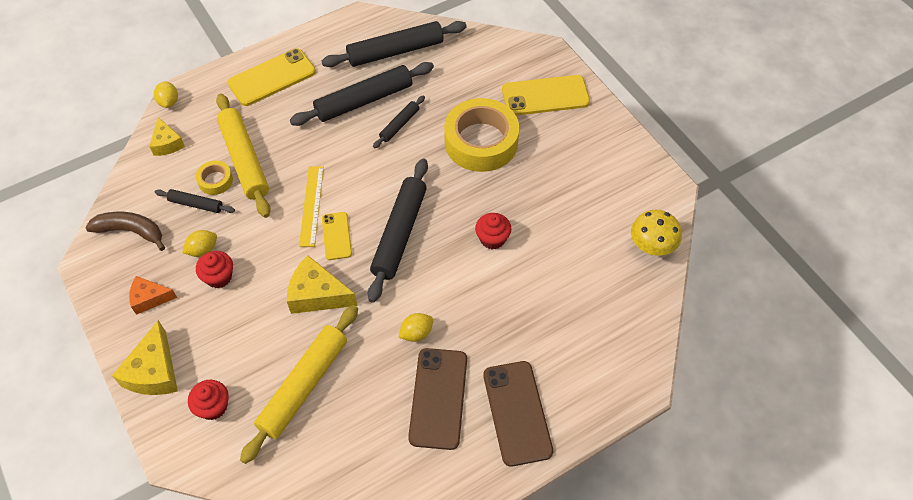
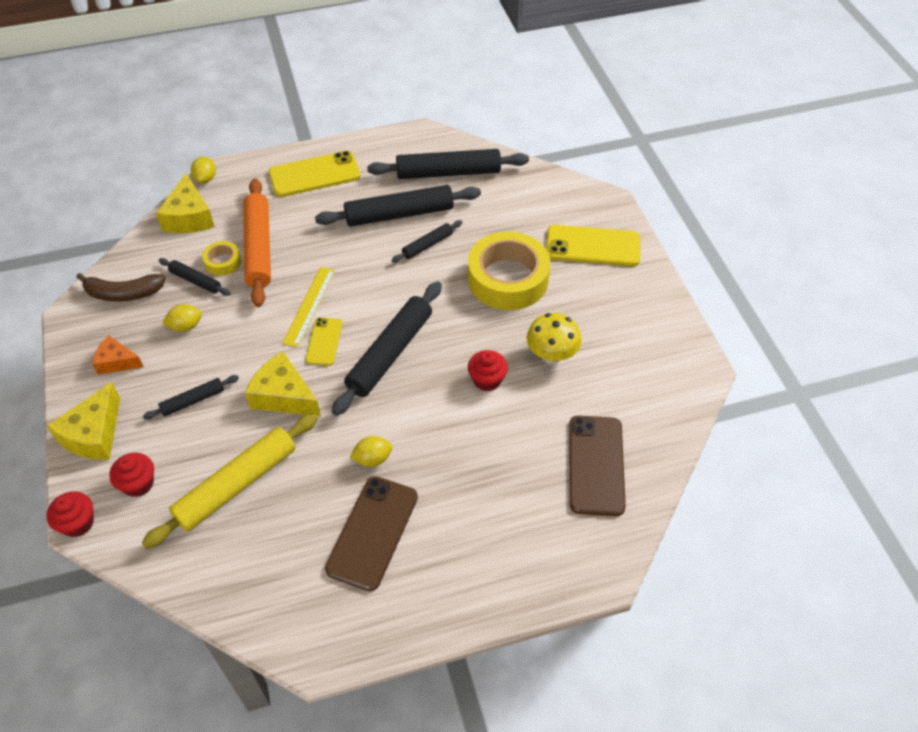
camera: 15 degrees right, 5 degrees down
brown banana [85,212,165,251] -> brown banana turned 150 degrees clockwise [76,273,166,301]
yellow cheese [149,117,185,156] -> yellow cheese [156,173,215,233], size x1.57
red cupcake [196,251,233,288] -> red cupcake moved to [46,491,94,537]
yellow rolling pin [216,94,271,218] -> orange rolling pin [243,179,271,307]
brown phone [483,361,553,467] -> brown phone moved to [569,416,626,516]
yellow mushroom [631,210,682,256] -> yellow mushroom moved to [527,313,582,364]
none -> black rolling pin [143,375,239,420]

